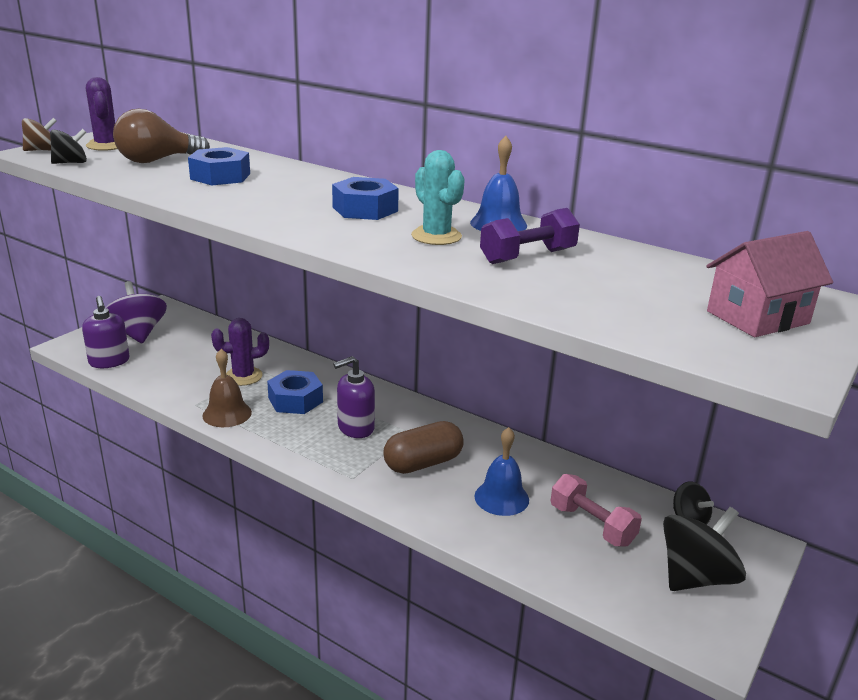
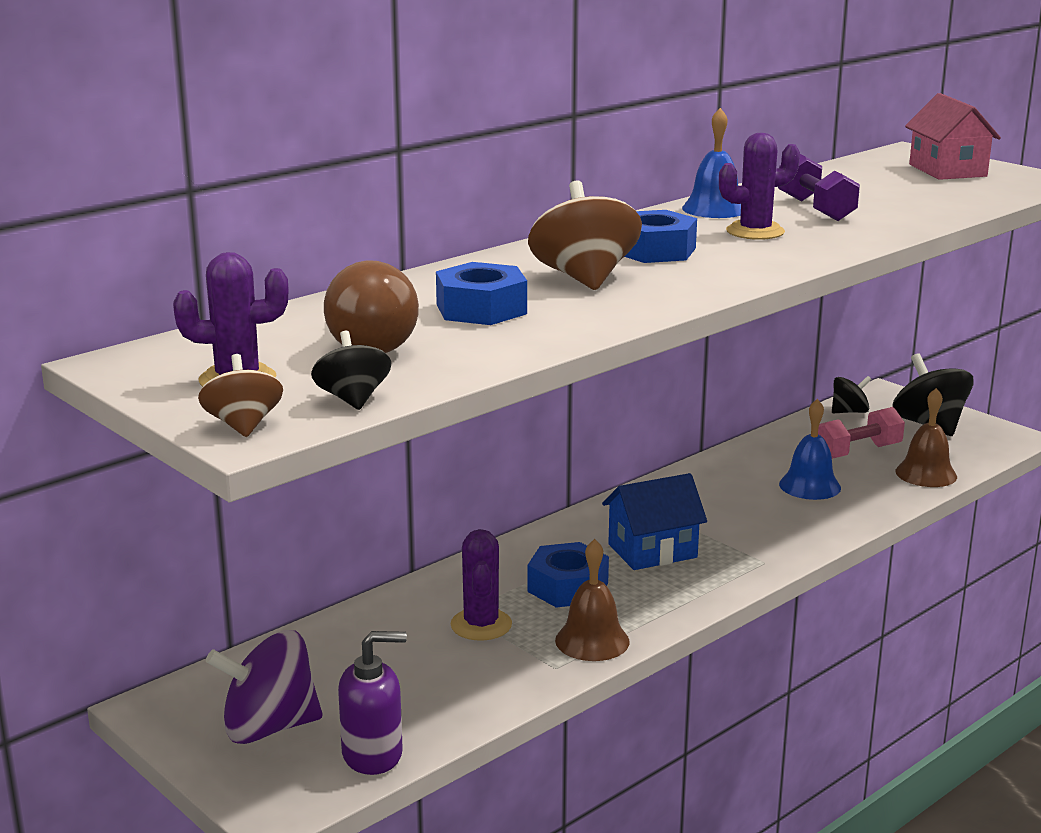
camera: 75 degrees left, 5 degrees down
purple soap dispenser [333,356,375,438] -> blue house [602,473,707,570]
brown capsule [384,421,464,474] -> none
turquoise cactus [411,150,465,245] -> purple cactus [719,133,800,240]
none -> brown spinning top [528,181,642,290]
none -> brown bell [896,388,957,487]

